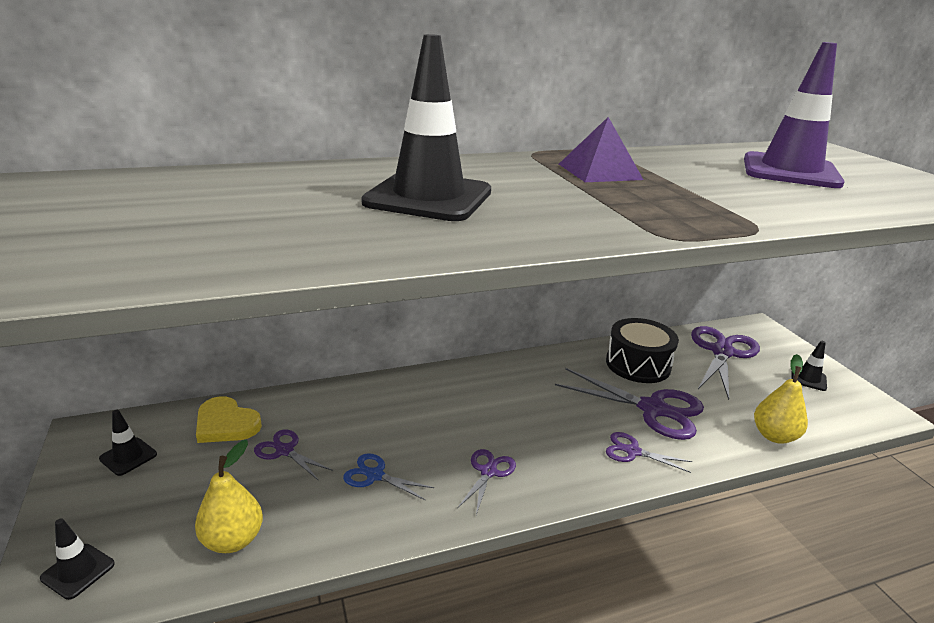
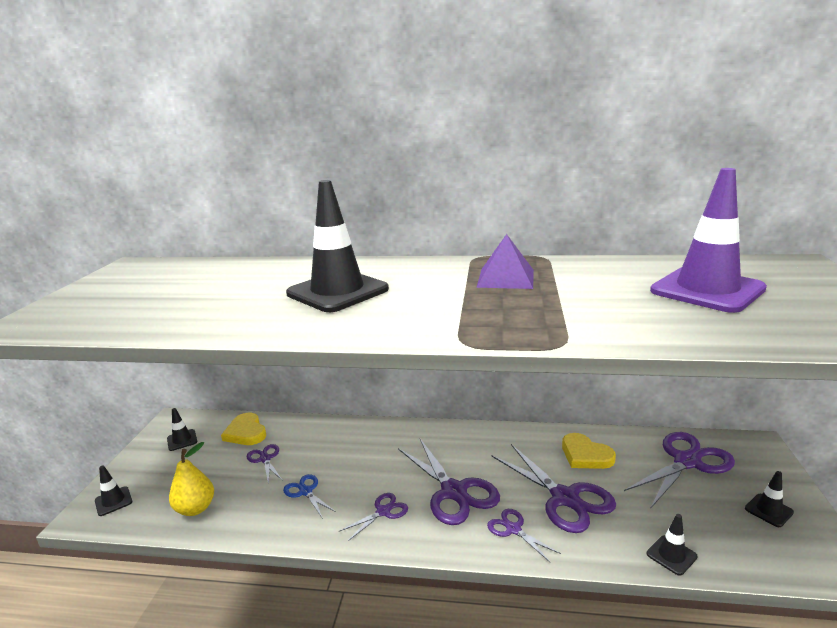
camera: 30 degrees right, 5 degrees down
black drum [606,318,679,383] -> yellow heart [562,433,616,469]
yellow pear [754,354,808,444] -> black traffic cone [647,514,698,576]
none -> purple scissors [398,439,500,525]

